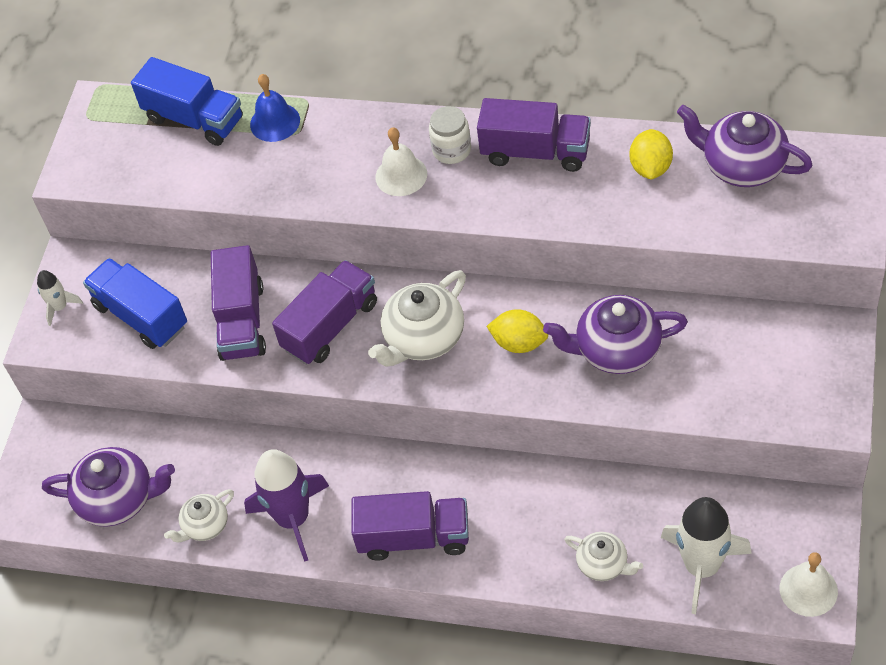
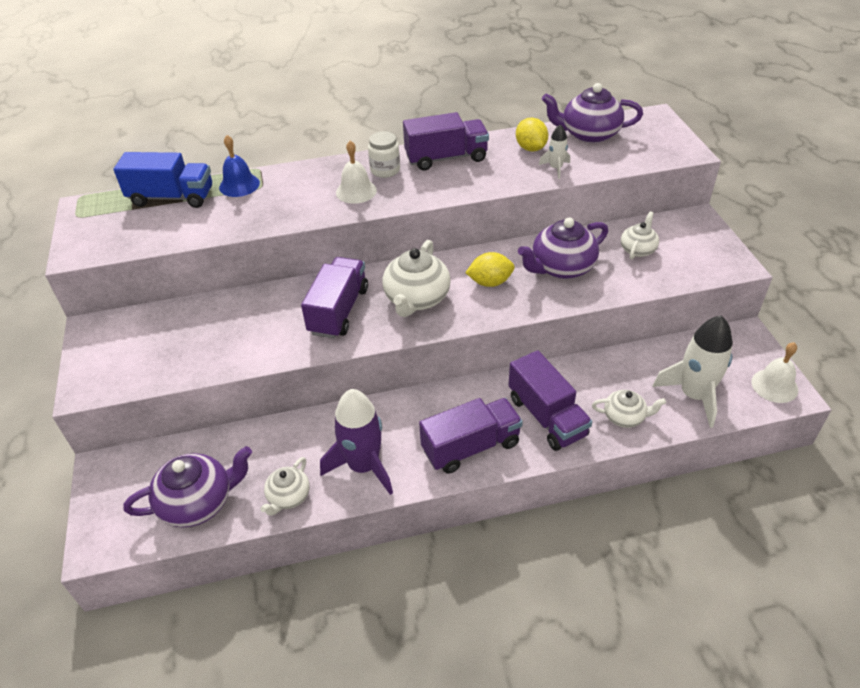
camera: 30 degrees left, 10 degrees down
white rocket [37,270,83,326] -> white rocket moved to [539,124,570,179]
blue truck [83,258,187,349] -> none
purple truck [211,245,266,361] -> purple truck moved to [509,350,592,451]
none -> white teapot [621,211,659,260]

